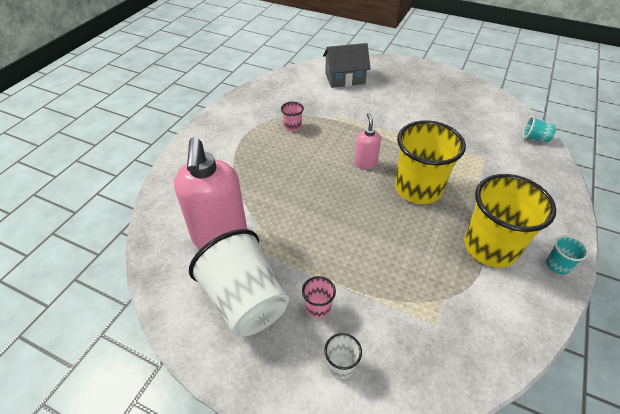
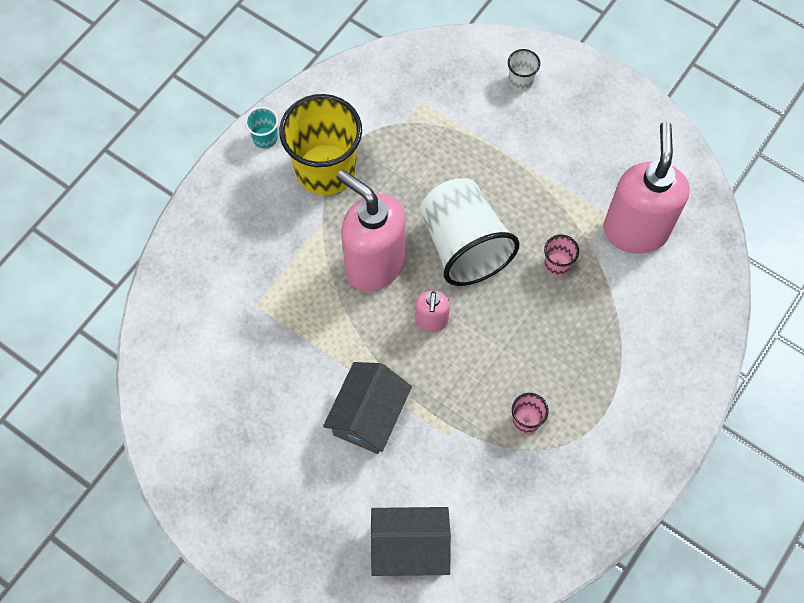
camera: 170 degrees left, 20 degrees up
white cup [189,229,289,336] -> white cup moved to [420,178,520,286]
pink cup [302,276,336,318] -> pink cup moved to [544,235,579,276]
yellow cup [395,120,466,204] -> pink soap dispenser [336,170,405,291]
turquoise cup [522,116,556,142] -> none
none -> grey house [323,362,412,454]

